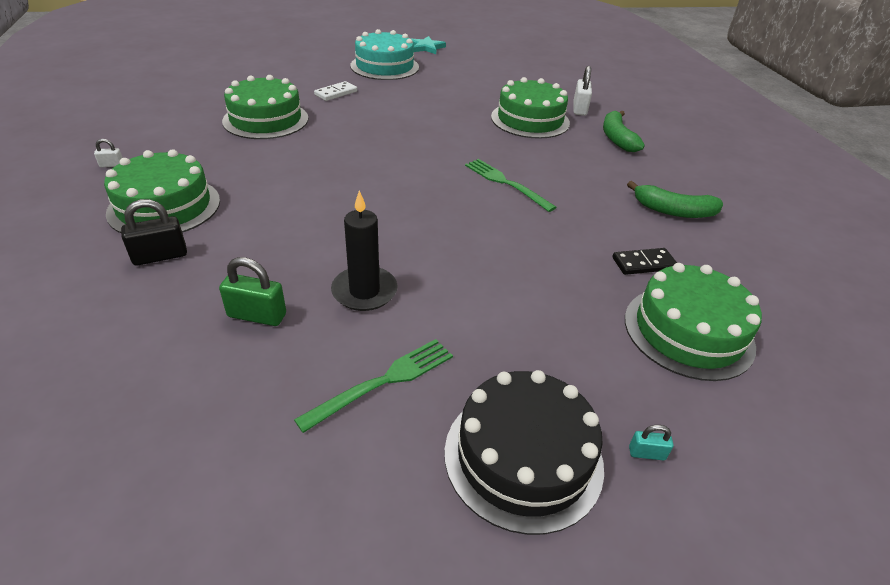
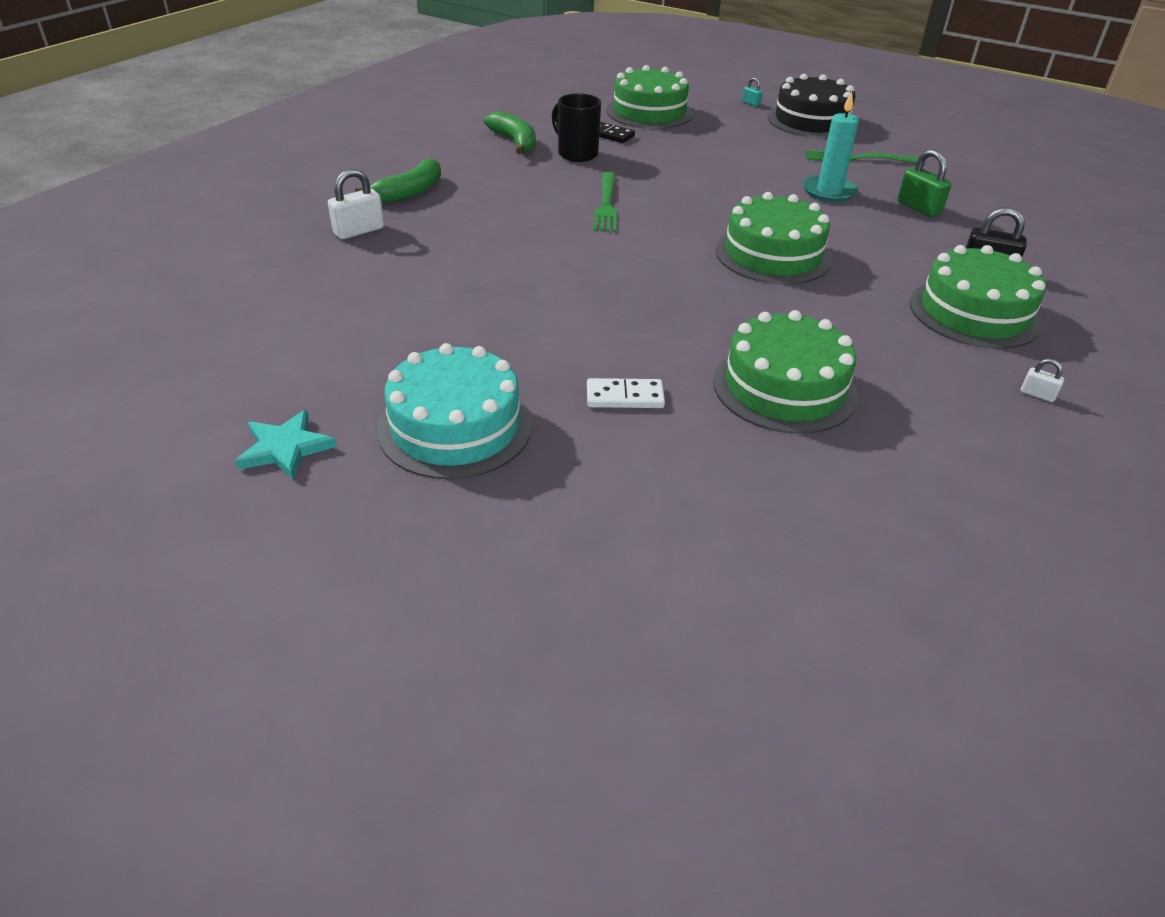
camera: 135 degrees left, 0 degrees up
black candle [331,190,398,311] -> turquoise candle [803,92,859,202]
green cake [491,77,570,139] -> green cake moved to [715,192,832,284]
none -> black mug [552,93,601,162]

